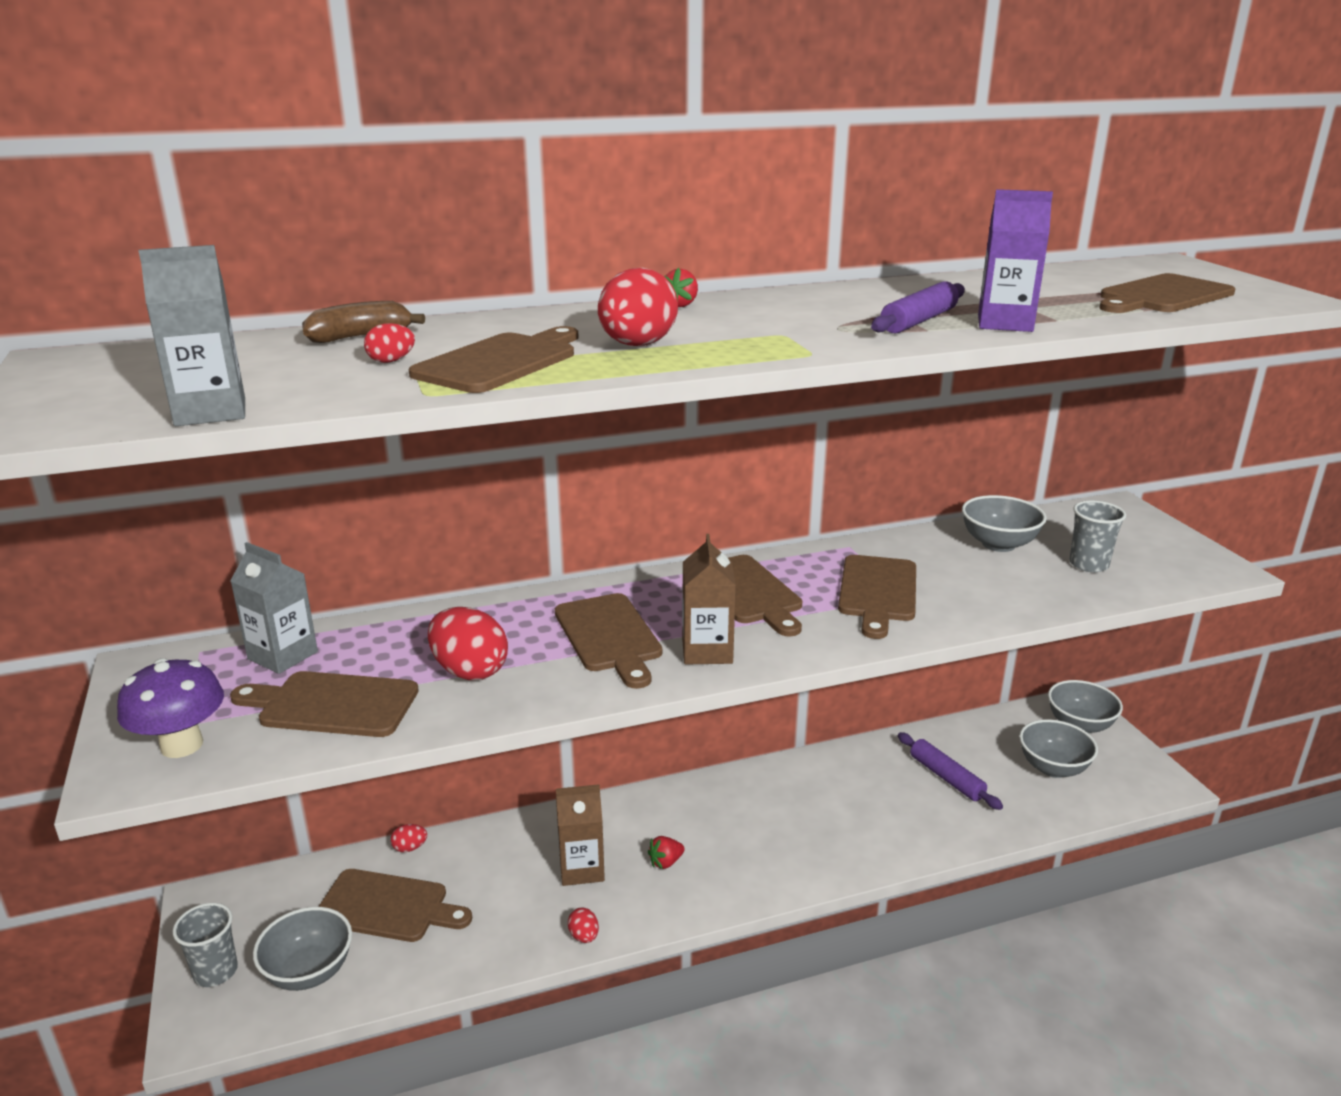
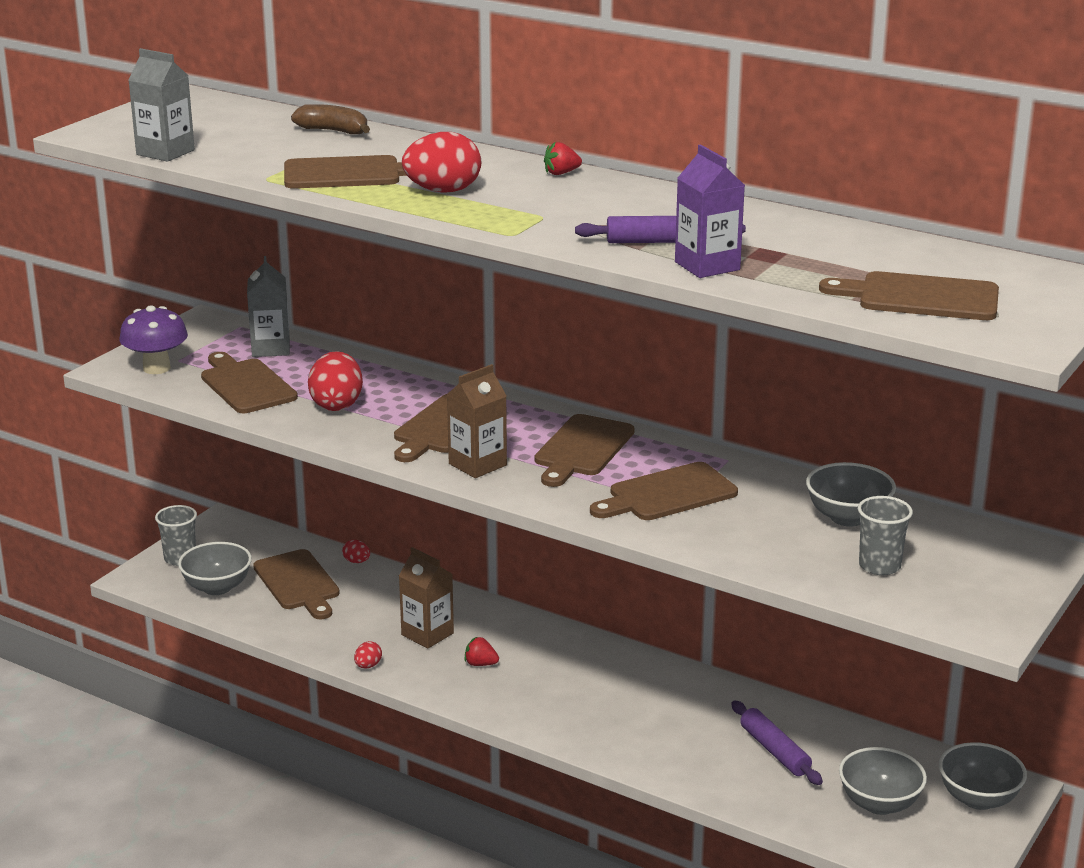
camera: 50 degrees right, 0 degrees up
red egg [364,323,415,363] -> none
purple rolling pin [898,732,1003,810] -> purple rolling pin turned 45 degrees counterclockwise [731,701,823,785]

